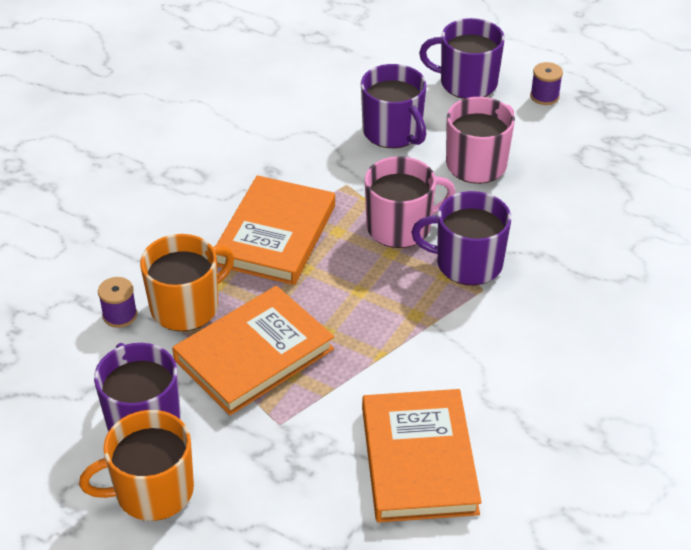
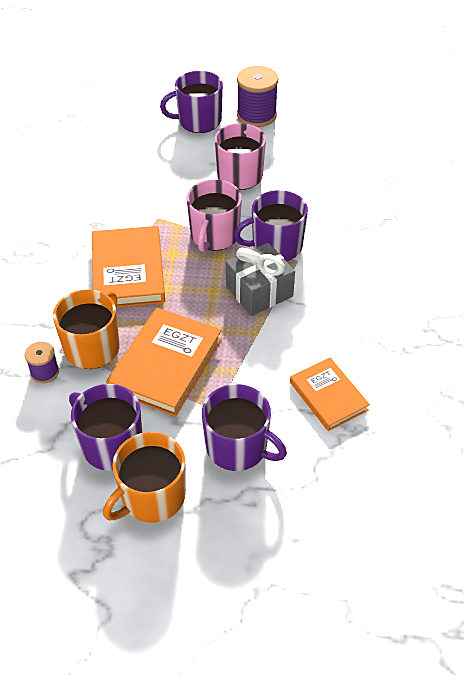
camera: 25 degrees left, 5 degrees up
purple mug [361,64,427,148] -> purple mug moved to [202,384,287,471]
orange book [362,389,482,523] -> orange book [290,358,370,431], size x0.63
pink mug [365,156,456,248] -> pink mug turned 150 degrees clockwise [187,180,242,252]
purple spool [530,62,563,105] -> purple spool [237,66,278,127], size x1.87
none -> grey gift [226,243,295,316]

